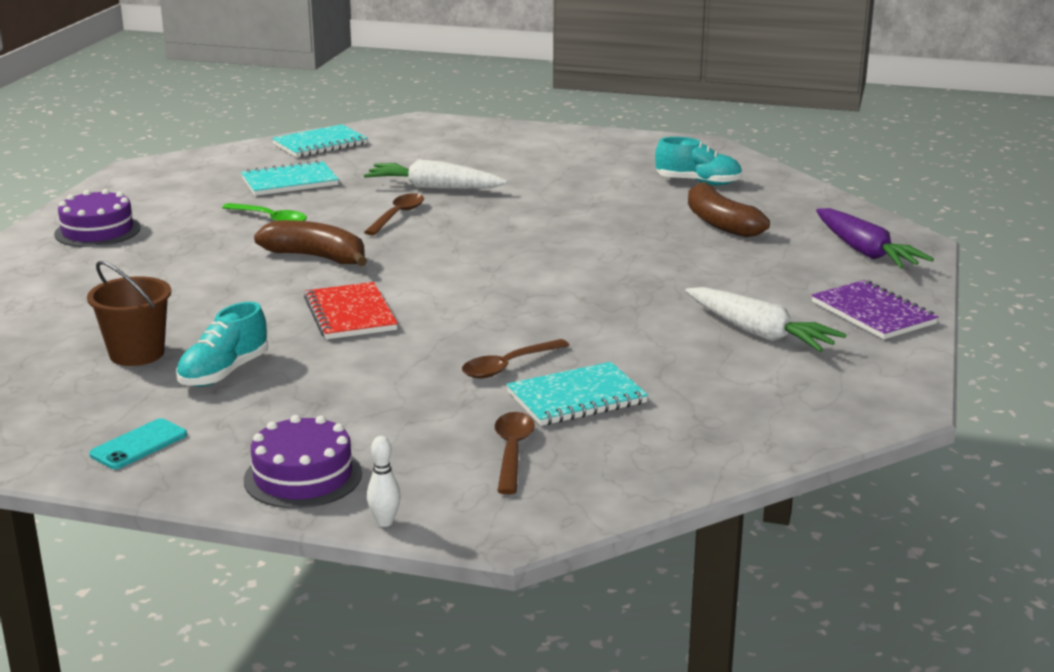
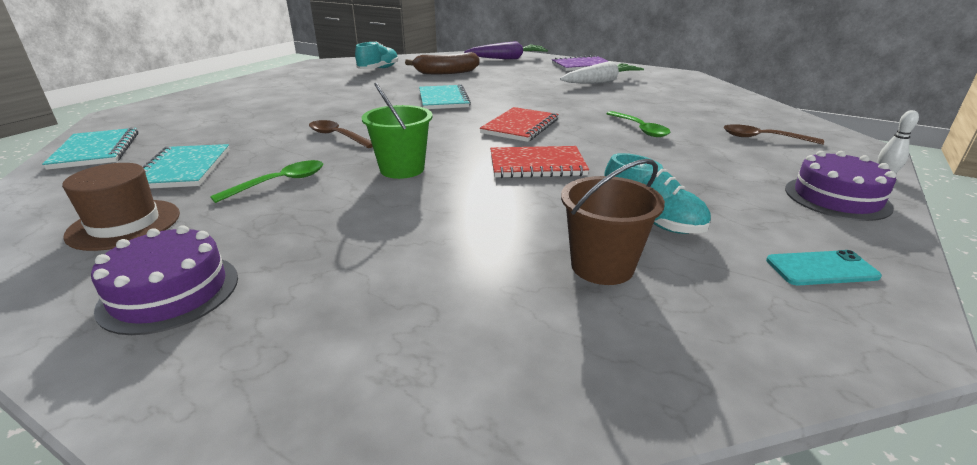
camera: 75 degrees left, 5 degrees up
turquoise phone [89,418,187,469] -> turquoise phone turned 60 degrees counterclockwise [766,250,882,285]
brown banana [254,220,367,266] -> green bucket [362,82,433,179]
white carrot [364,159,507,189] -> none
brown spoon [462,339,570,378] -> green spoon [606,111,670,137]
turquoise notebook [506,362,648,426] -> turquoise notebook moved to [419,84,471,109]
none -> brown hat [62,163,180,251]
none -> red notebook [480,107,559,142]

